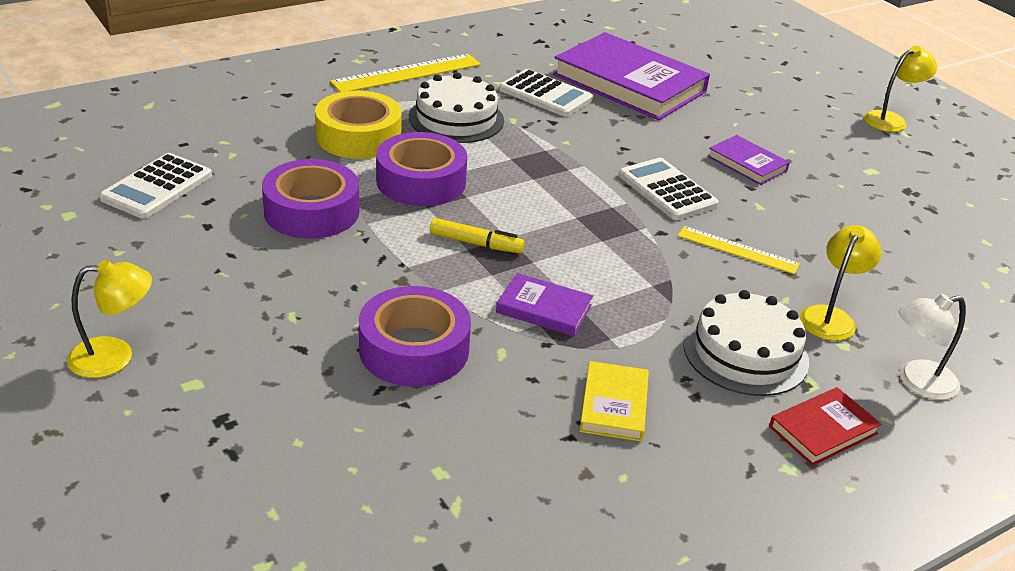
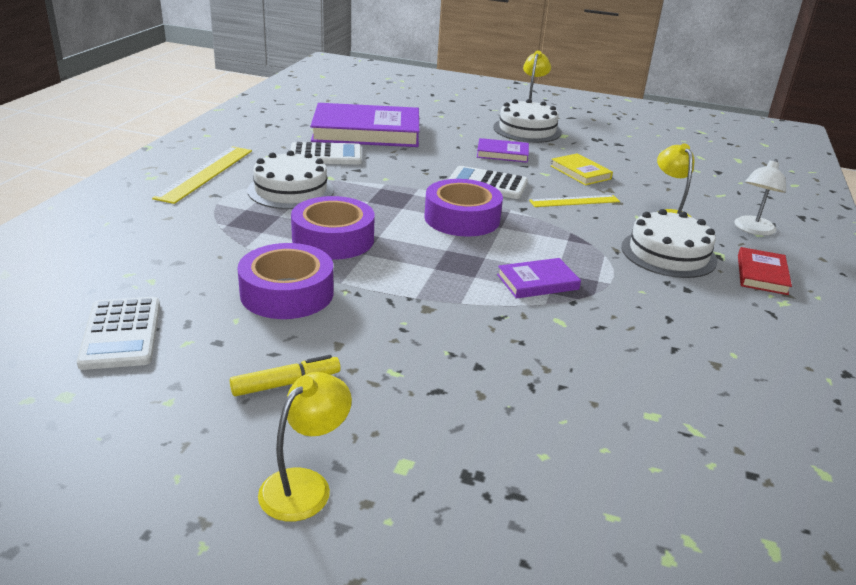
camera: 40 degrees left, 5 degrees down
yellow tape [315,91,402,159] -> none
purple tape [359,286,471,387] -> purple tape moved to [424,179,503,237]
yellow marker [430,218,525,253] -> yellow marker moved to [230,355,341,396]
yellow book [579,361,649,442] -> yellow book moved to [551,153,613,185]
none -> white cake [493,99,562,143]

